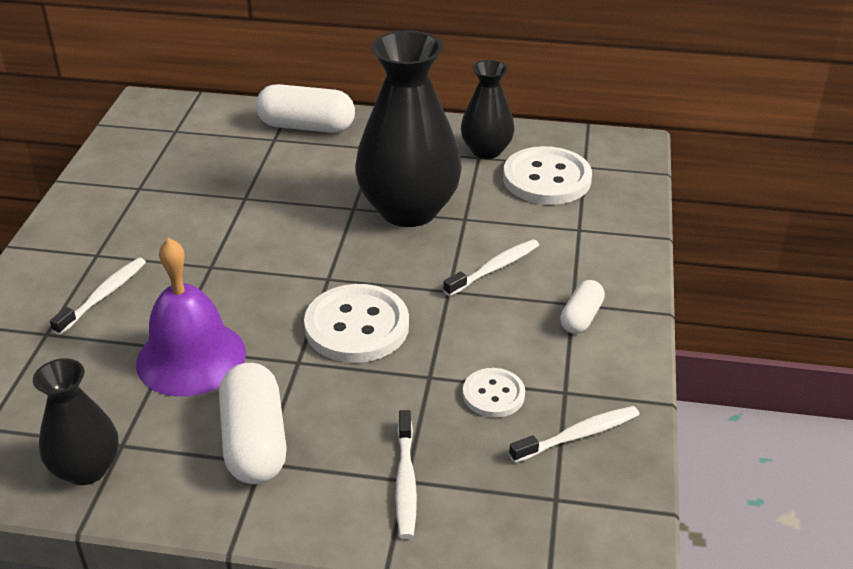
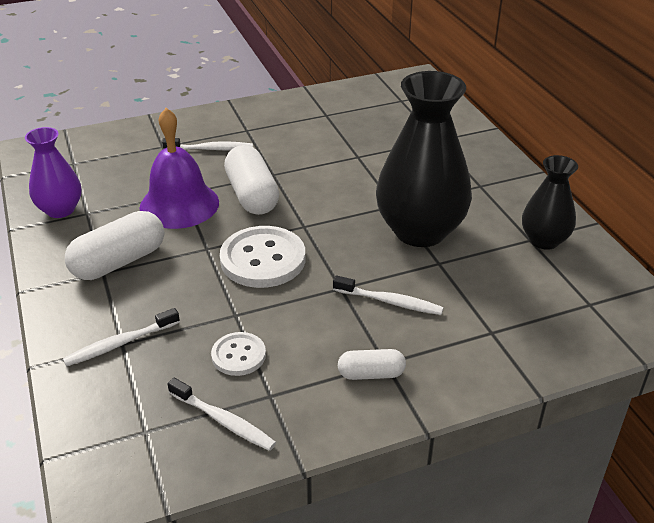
camera: 60 degrees right, 0 degrees up
black vase [33,358,119,485] -> purple vase [25,127,82,218]
white capsule [256,84,355,133] -> white capsule moved to [224,145,279,215]
white button [503,146,592,205] -> none

